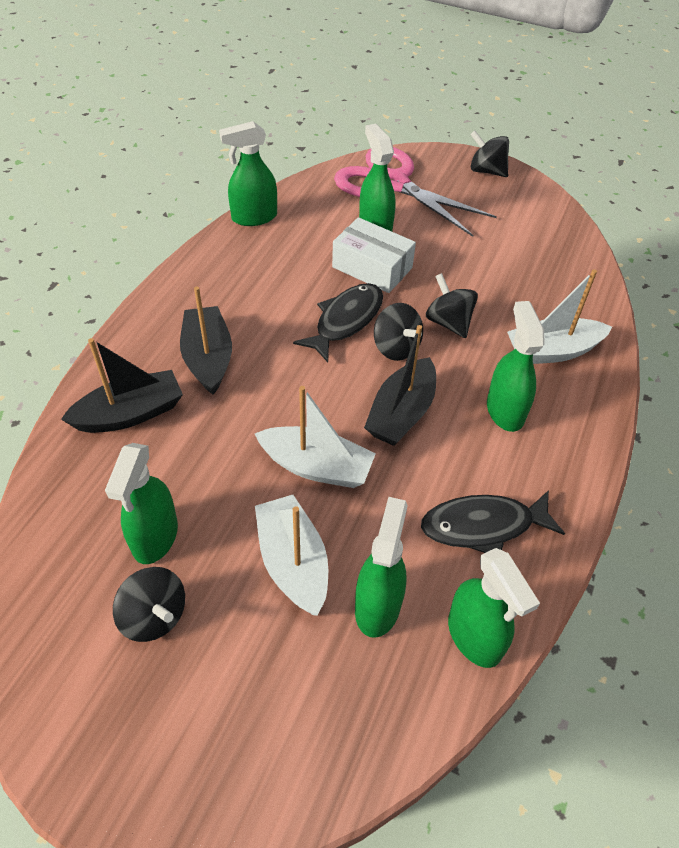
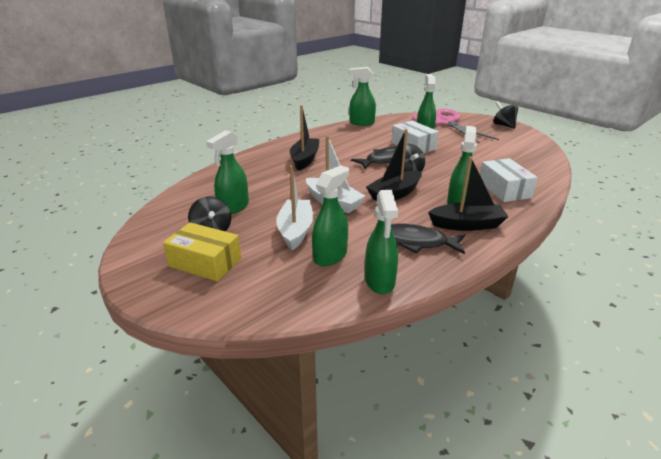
camera: 25 degrees right, 20 degrees down
black boat [61,338,183,433] -> black boat moved to [428,156,509,231]
black spinning top [426,273,478,338] -> none
white boat [507,269,612,364] -> white box [480,158,538,202]
none -> yellow box [163,222,241,281]

